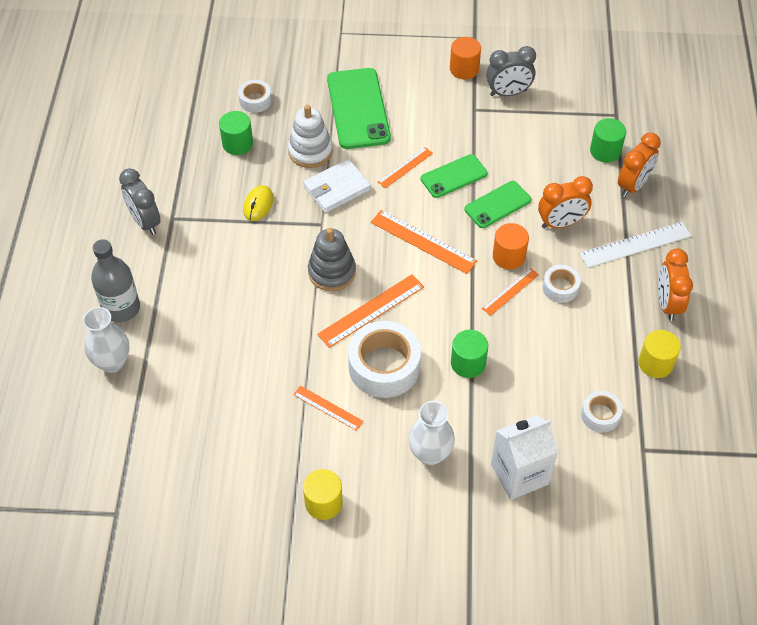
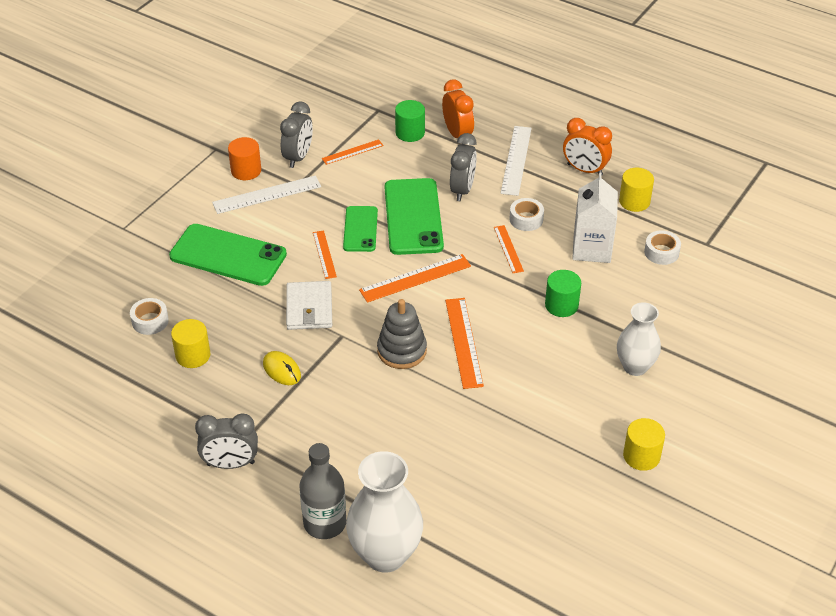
camera: 60 degrees left, 10 degrees down
white vase [83,307,129,373] -> white vase [346,451,423,573], size x1.55
green cylinder [219,111,253,155] -> yellow cylinder [171,319,210,368]
white stacking toy [288,105,333,168] -> none
orange ruler [293,385,364,431] -> orange ruler moved to [322,139,384,165]
white tape [348,321,421,398] -> none
green phone [464,181,531,228] -> green phone [385,178,444,255], size x1.68
white carton [491,415,558,500] -> white carton moved to [572,173,618,263]
orange cylinder [493,223,529,270] -> none
orange clock [538,176,593,229] -> grey clock [450,133,477,201]
none -> white ruler [212,175,321,214]

